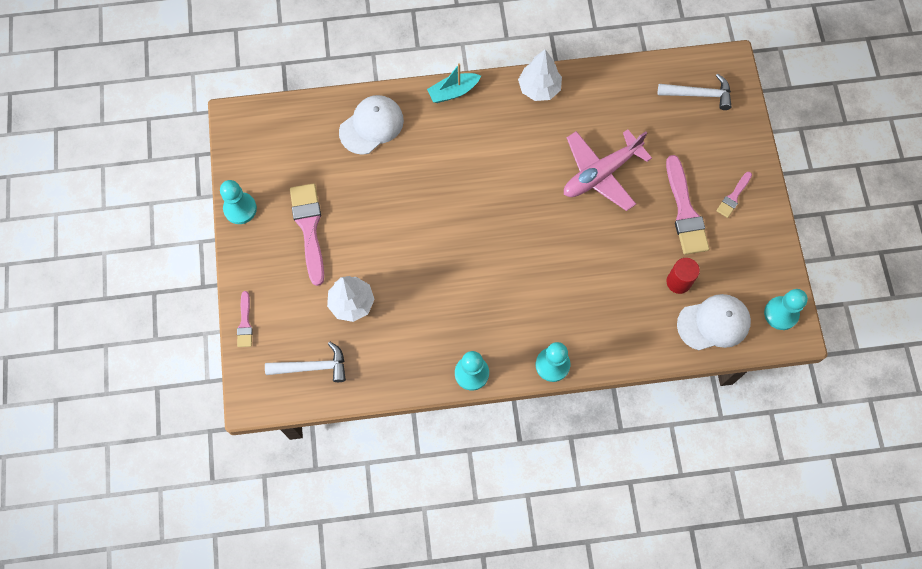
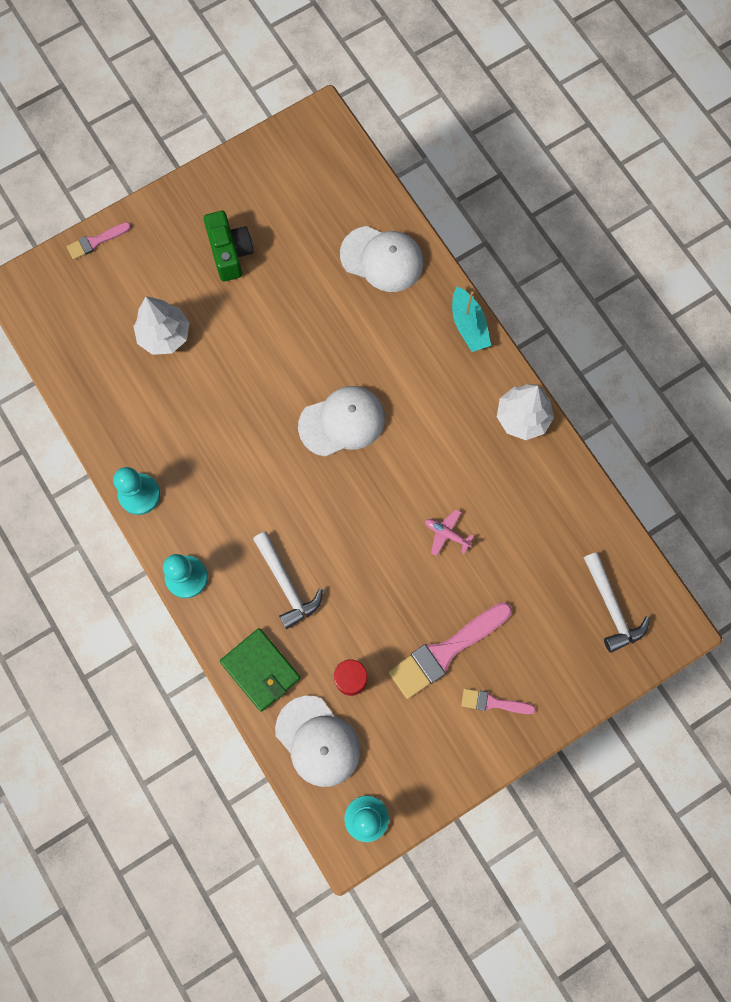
camera: 65 degrees right, 5 degrees up
turquoise pawn [220,180,257,224] -> none
white hammer [265,342,346,382] -> white hammer moved to [253,532,323,629]
pink brush [290,183,324,286] -> green camera [204,211,254,281]
turquoise boat [427,63,481,103] -> turquoise boat turned 150 degrees counterclockwise [452,287,491,352]
pink plane [564,129,652,211] -> pink plane [425,509,474,556], size x0.41
none -> green wallet [220,628,300,712]
none -> white cap [298,386,385,457]

